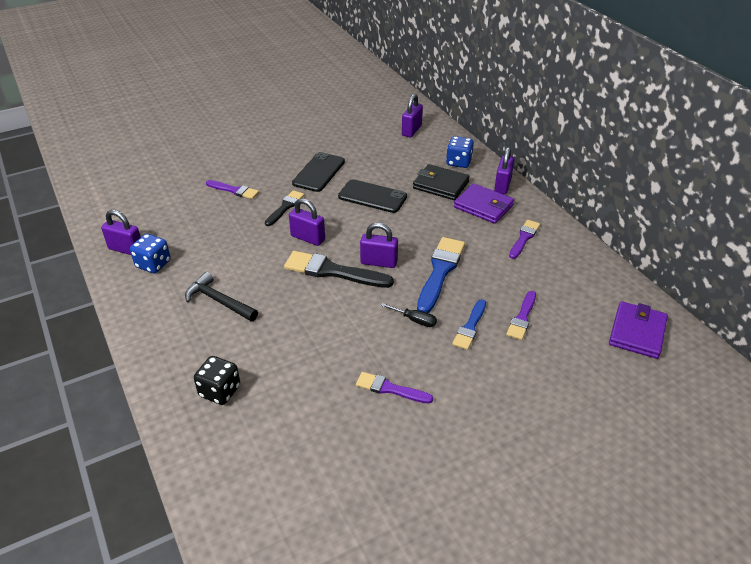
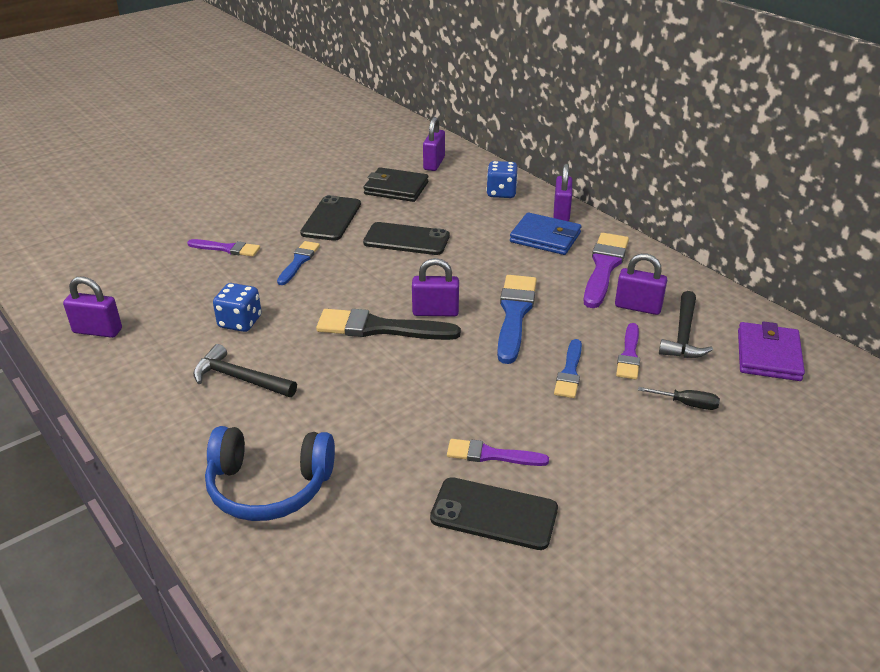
camera: 10 degrees left, 5 degrees down
blue dice [130,234,171,273] -> blue dice moved to [213,283,261,332]
black dice [194,356,240,405] -> blue headphones [205,426,335,521]
black brush [265,190,304,226] -> blue brush [277,241,320,285]
purple padlock [289,198,325,246] -> purple padlock moved to [615,254,667,315]
black screwdriver [381,303,437,327] -> black screwdriver moved to [638,387,720,410]
black wallet [413,164,470,200] -> black wallet moved to [364,167,428,202]
purple wallet [454,183,514,224] -> blue wallet [510,212,581,255]
purple brush [509,220,540,259] -> purple brush [584,233,629,308], size x1.68
none -> black phone [430,477,558,550]
none -> black hammer [659,291,713,358]

